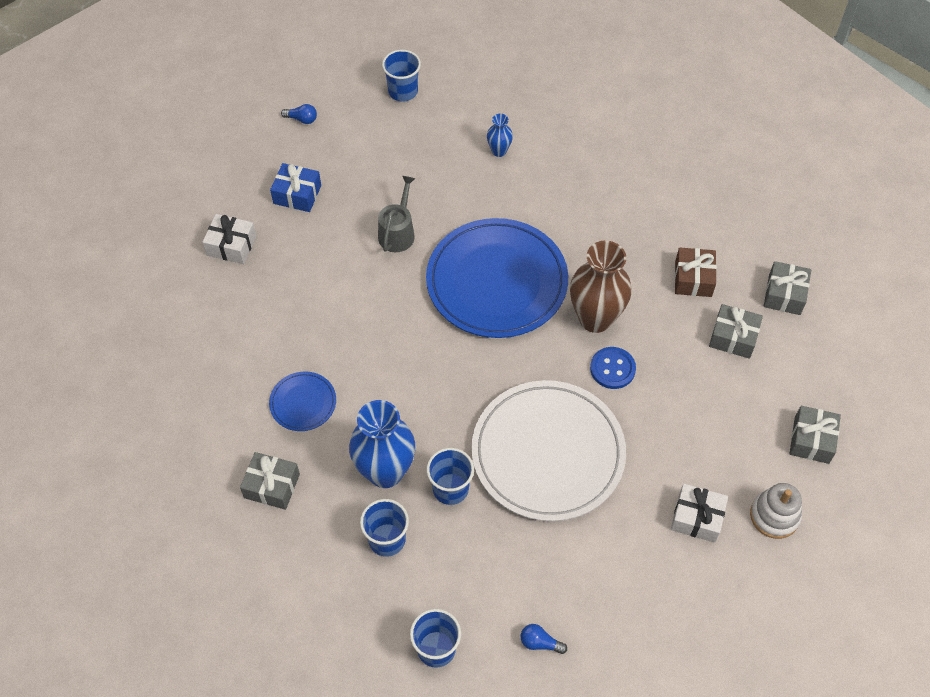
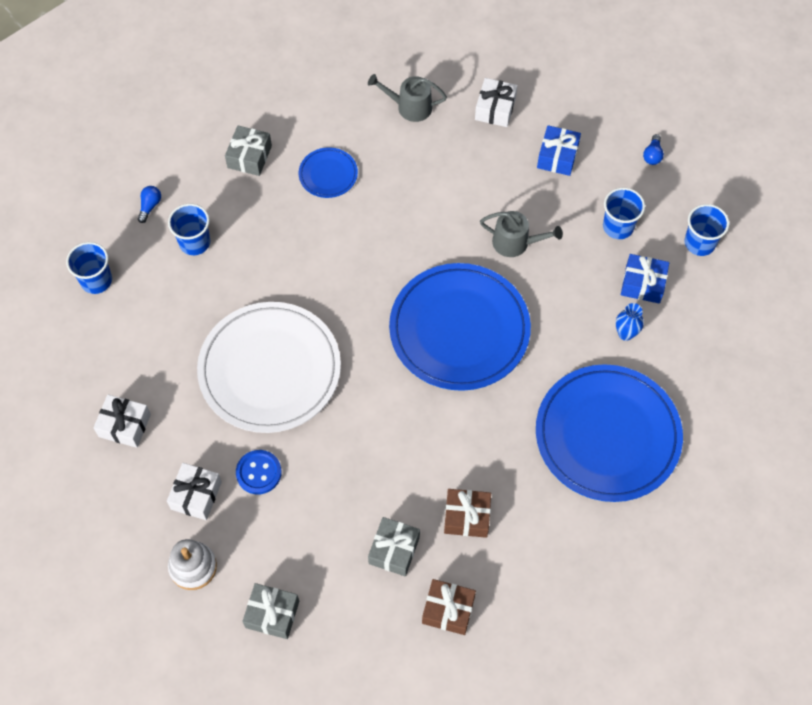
camera: 90 degrees right, 5 degrees up
blue vase [349,400,415,488] -> none
blue cup [426,448,474,505] -> blue cup moved to [603,188,645,239]
blue light bulb [521,624,567,654] -> blue light bulb moved to [138,186,161,223]
brown vase [570,241,631,333] -> none
blue button [590,347,636,389] -> blue button moved to [236,450,282,494]
grey gift [764,261,811,315] -> brown gift [422,579,476,635]
none -> white gift [93,395,151,448]
none -> grey watering can [368,74,447,122]
none -> blue plate [536,364,683,502]
none -> blue gift [621,254,669,304]

